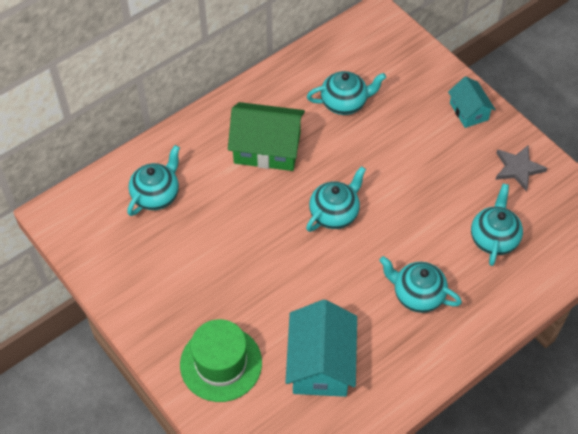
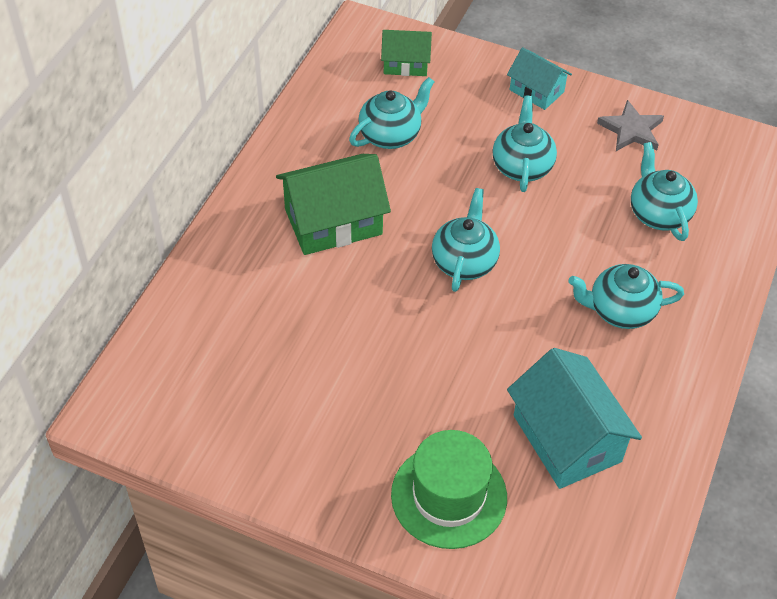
camera: 30 degrees left, 5 degrees down
turquoise teapot [127,145,180,216] -> turquoise teapot moved to [492,96,557,192]
none -> green house [381,30,432,76]

